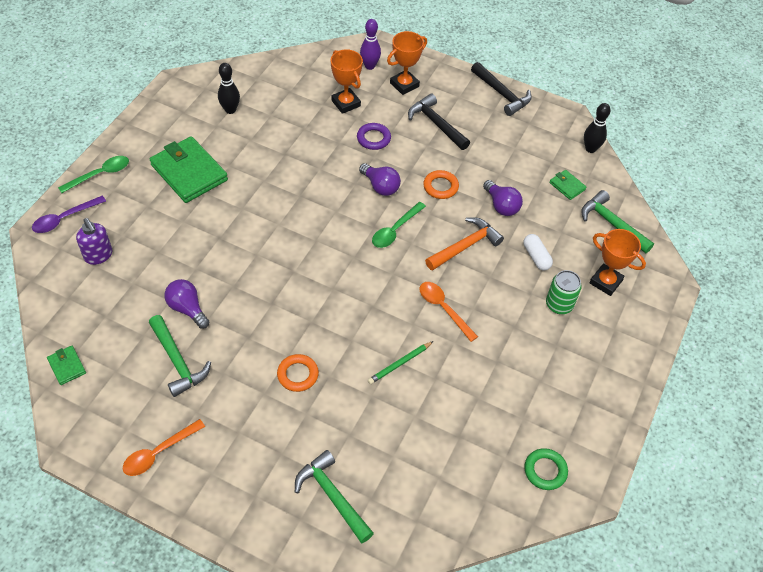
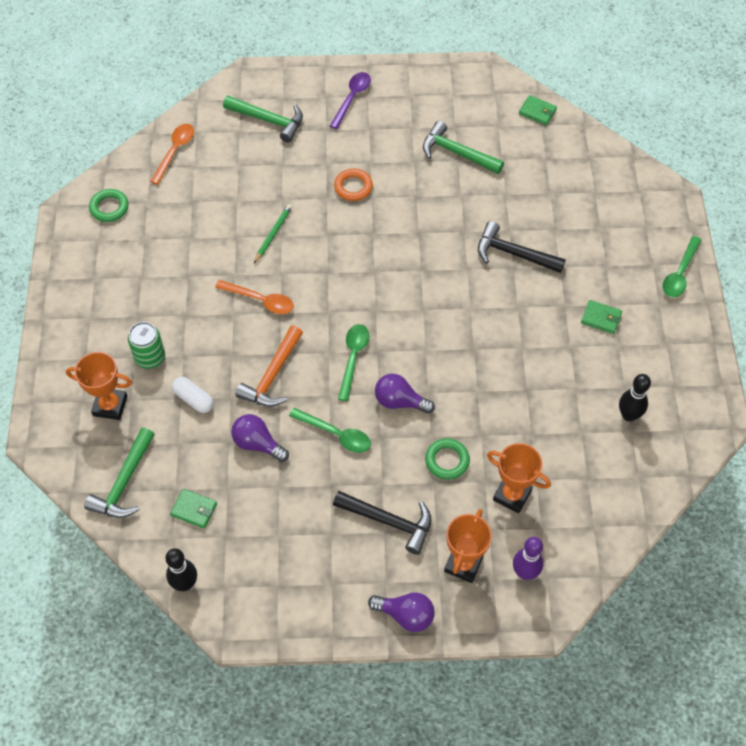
camera: 155 degrees right, 5 degrees up
purple spoon [32,196,106,233] -> purple spoon moved to [330,72,371,129]
purple soap dispenser [76,218,112,265] -> none
orange spoon [123,419,205,476] -> orange spoon moved to [150,124,194,185]
green wallet [150,136,228,203] -> green wallet [581,300,622,334], size x0.46
purple light bulb [164,279,209,329] -> purple light bulb moved to [368,592,435,632]
purple ring [357,123,391,150] -> green ring [425,438,470,480]
orange ring [423,170,459,199] -> green spoon [289,408,371,453]
black hammer [471,62,532,116] -> black hammer moved to [478,221,566,273]
green hammer [581,190,654,253] -> green hammer turned 90 degrees clockwise [84,428,155,518]

